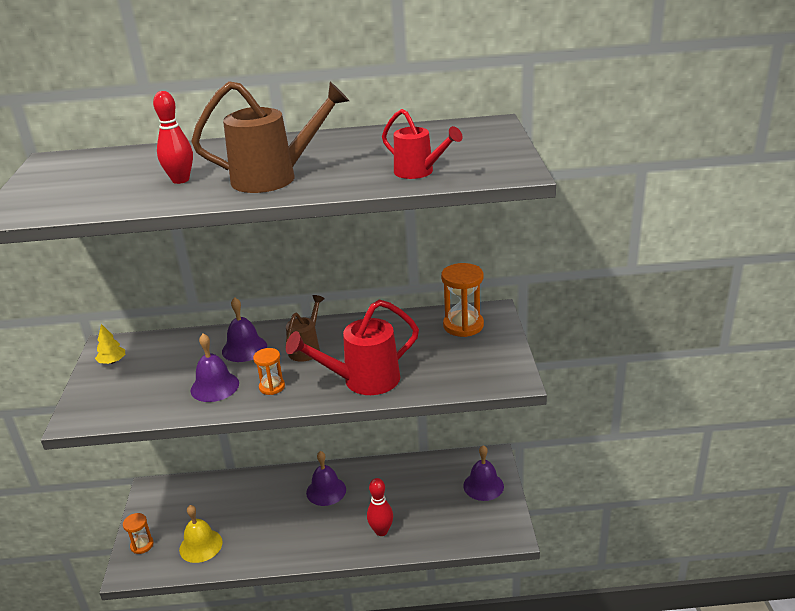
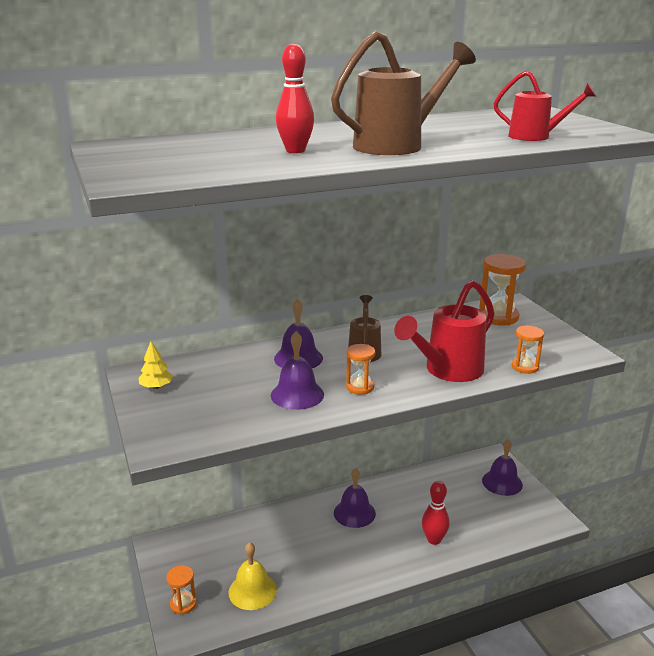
camera: 20 degrees left, 5 degrees down
none -> orange hourglass [512,325,544,374]

